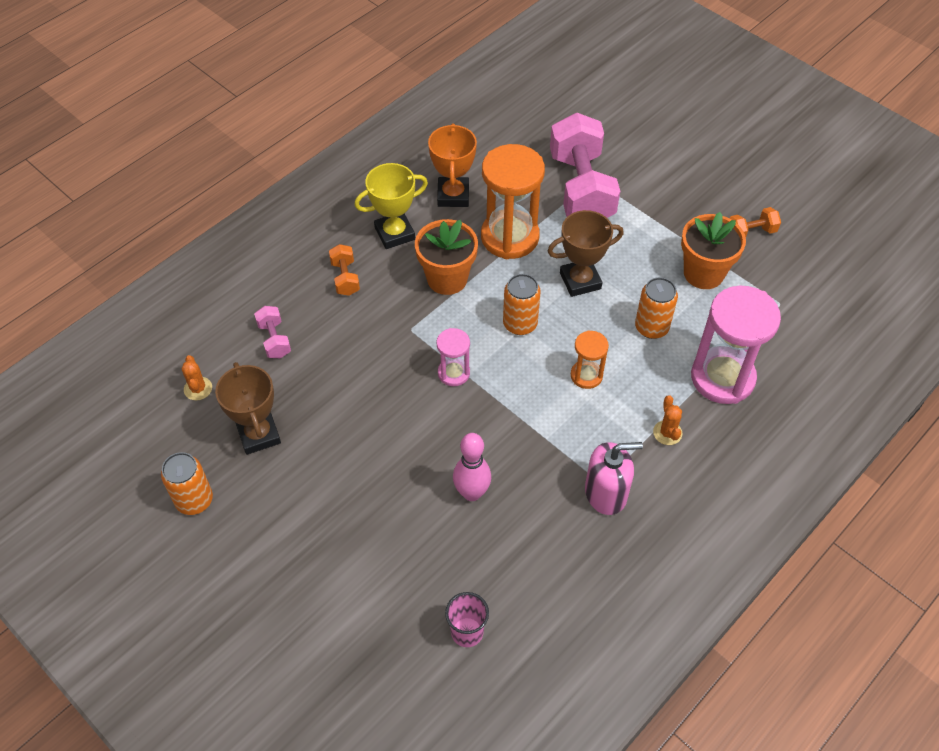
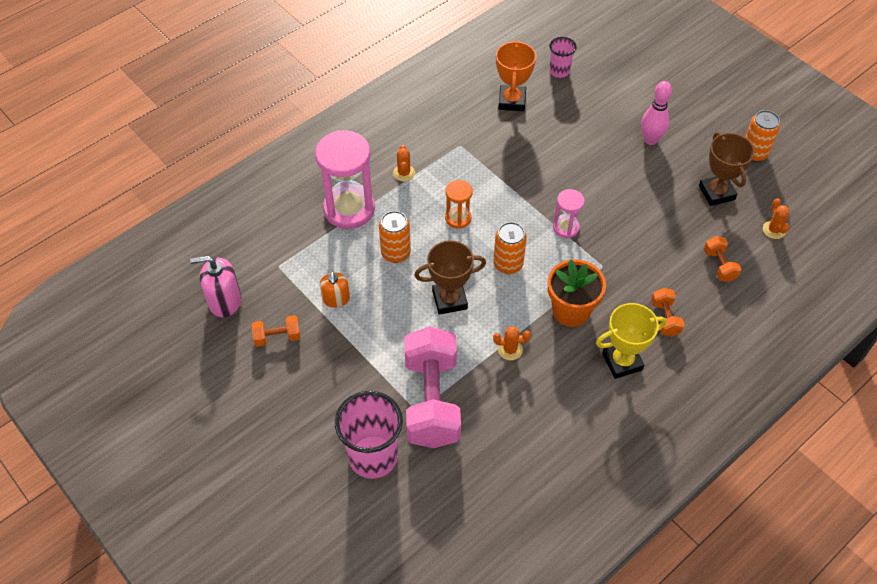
camera: 175 degrees left, 0 degrees up
pink dumbbell [254,306,291,358] -> orange dumbbell [704,236,741,282]
orange trophy [428,123,477,207] -> orange trophy moved to [496,40,536,111]
pink bowling pin [453,433,491,501] -> pink bowling pin moved to [641,81,672,145]
orange hourglass [481,144,545,259] -> orange cactus [493,326,531,360]
pink soap dispenser [585,442,643,515] -> pink soap dispenser moved to [190,256,241,317]
orange flower pot [681,212,746,289] -> orange soap dispenser [320,271,350,308]
none -> pink cup [335,391,403,479]

